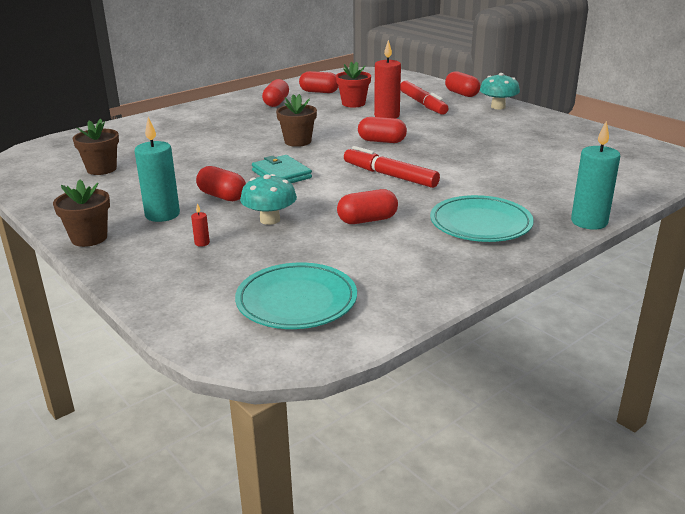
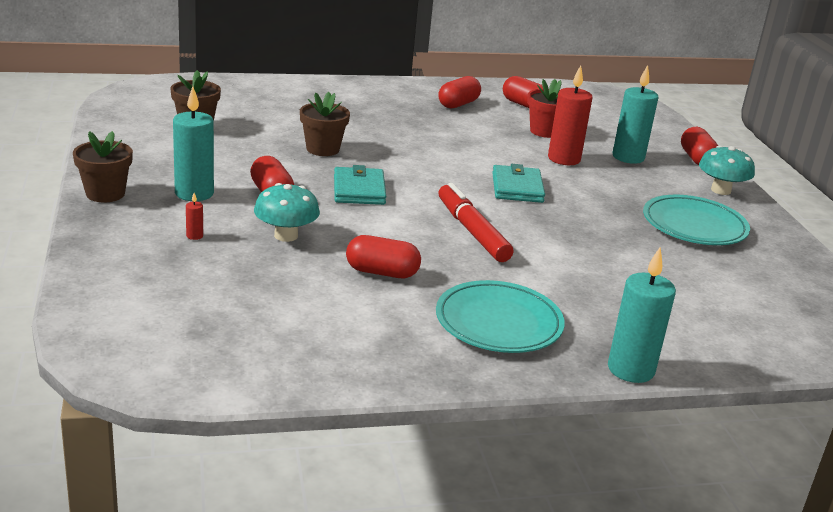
camera: 25 degrees right, 0 degrees up
turquoise plate [235,263,357,329] -> turquoise plate moved to [643,195,750,245]
brown flower pot [276,94,317,147] -> brown flower pot moved to [300,92,350,156]
red capsule [358,117,407,143] -> turquoise wallet [492,164,545,203]
red marker [400,81,449,115] -> turquoise candle [612,65,659,164]

